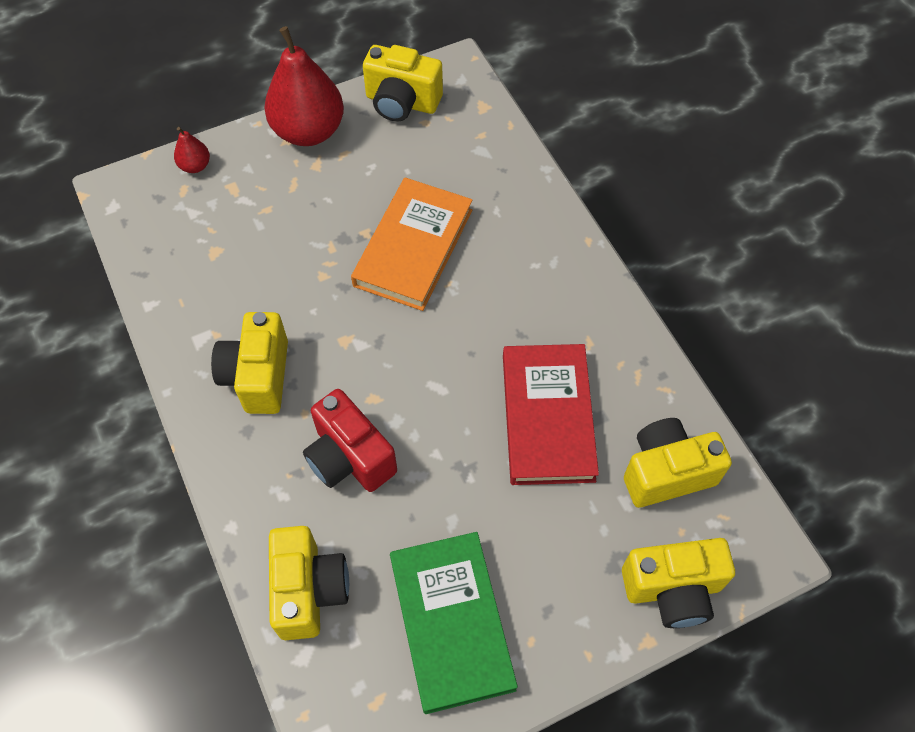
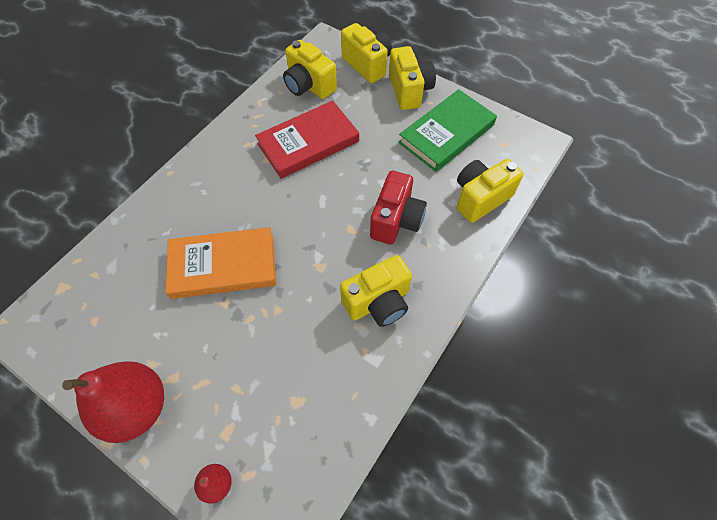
camera: 120 degrees left, 0 degrees up
yellow camera [363,45,443,122] -> yellow camera moved to [389,46,436,110]

